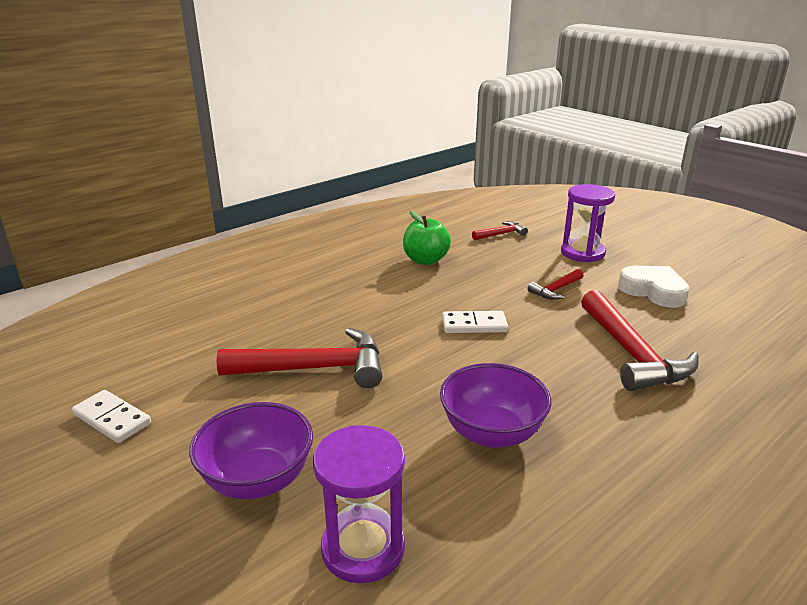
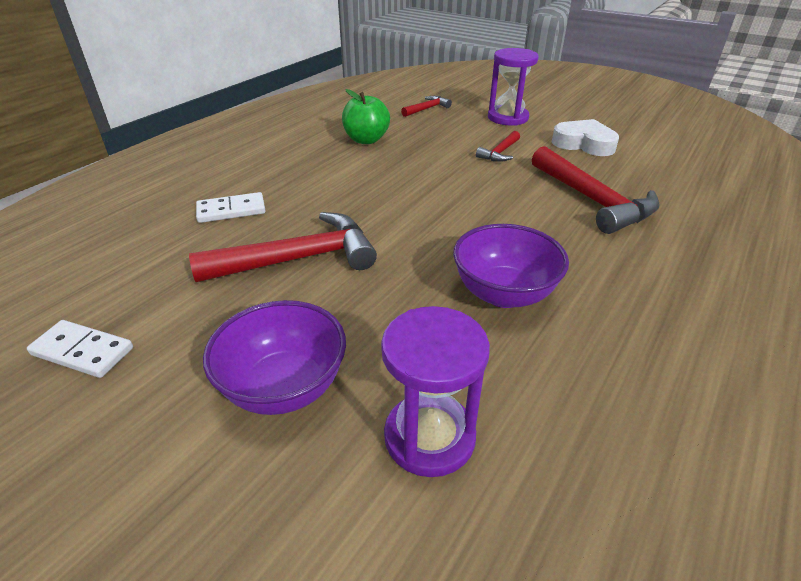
camera: 15 degrees left, 10 degrees up
white domino [442,311,508,333] -> white domino moved to [196,192,265,223]

